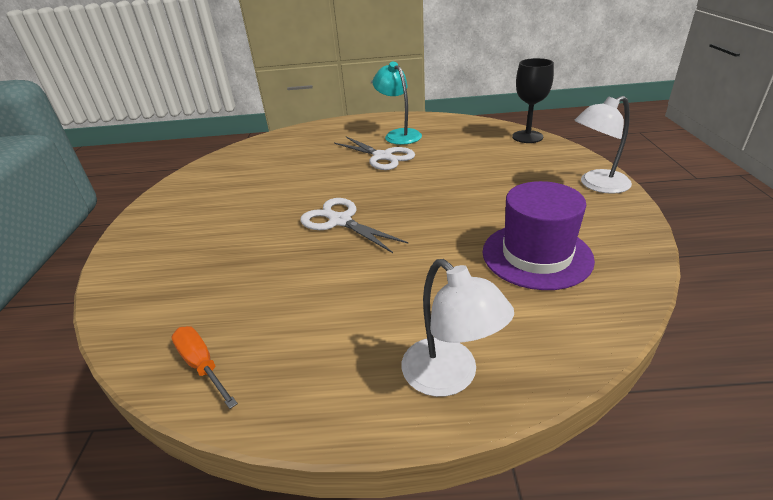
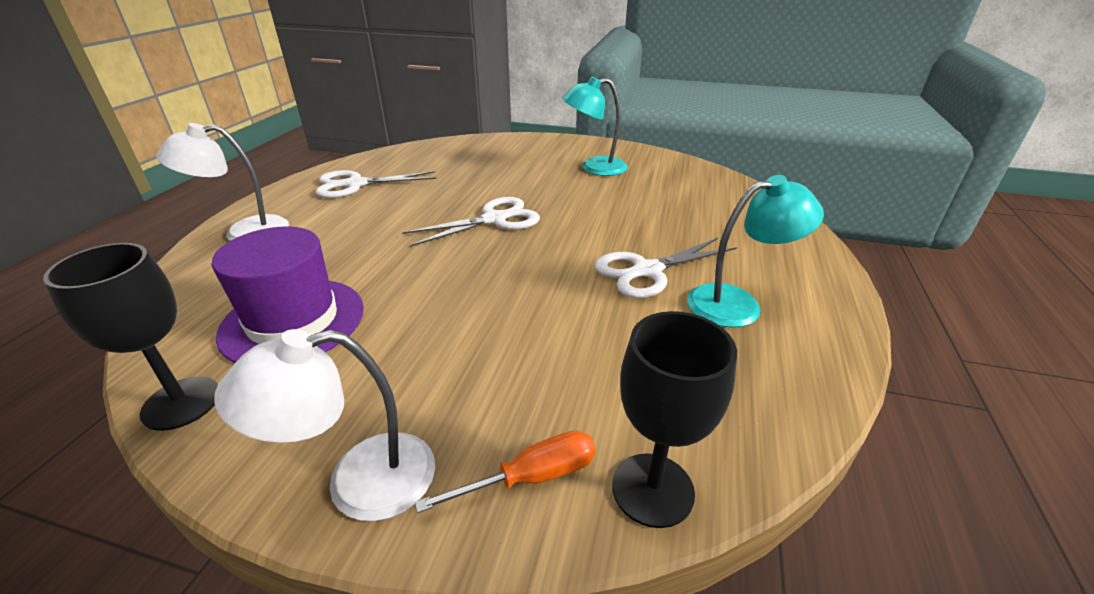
camera: 105 degrees right, 0 degrees up
orange screwdriver [171,326,238,409] -> orange screwdriver moved to [415,431,596,513]
white lamp [574,96,632,194] -> white lamp turned 105 degrees counterclockwise [215,329,435,521]
none -> black goblet [43,243,218,431]
none -> white scissors [316,170,437,198]
none -> turquoise lamp [562,77,628,176]

